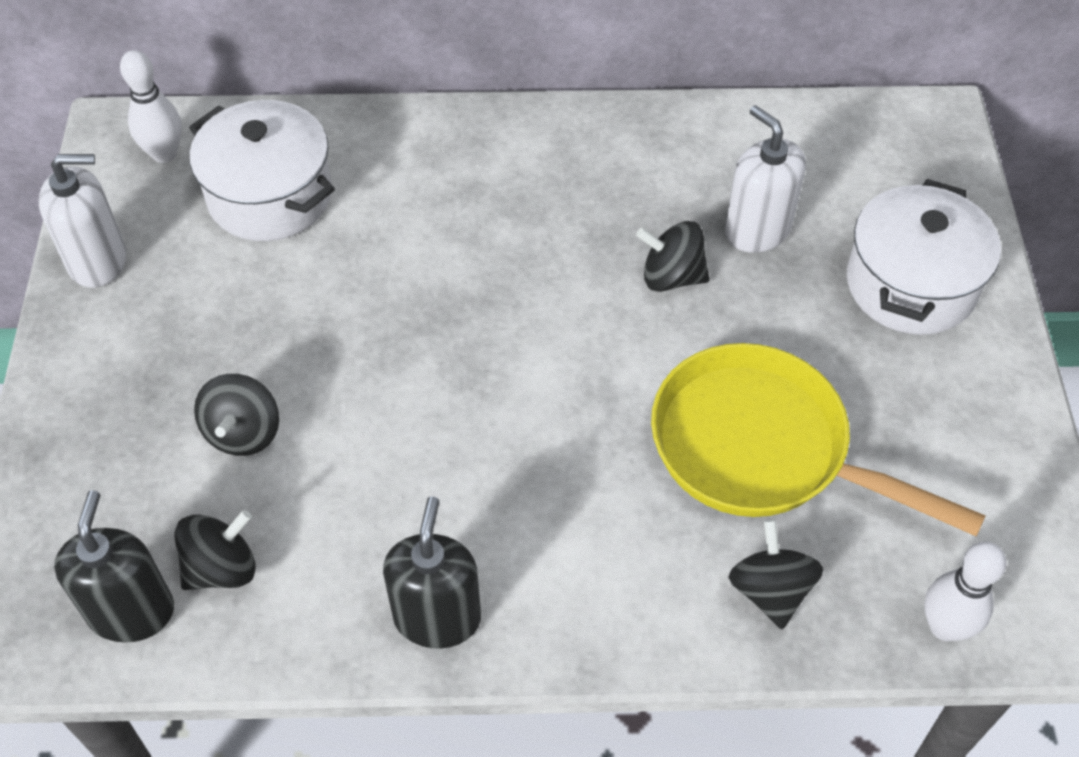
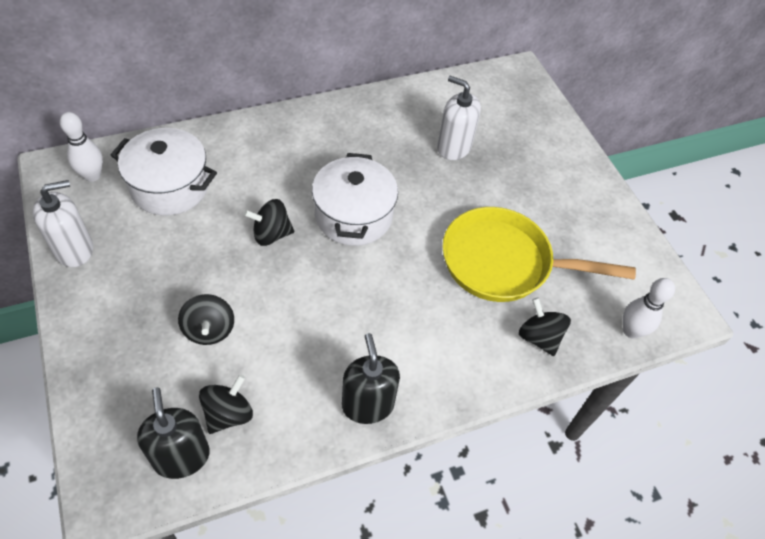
camera: 25 degrees left, 0 degrees up
black spinning top [636,221,710,292] -> black spinning top moved to [244,199,294,246]
white pot [847,179,1001,335] -> white pot moved to [312,153,398,246]

